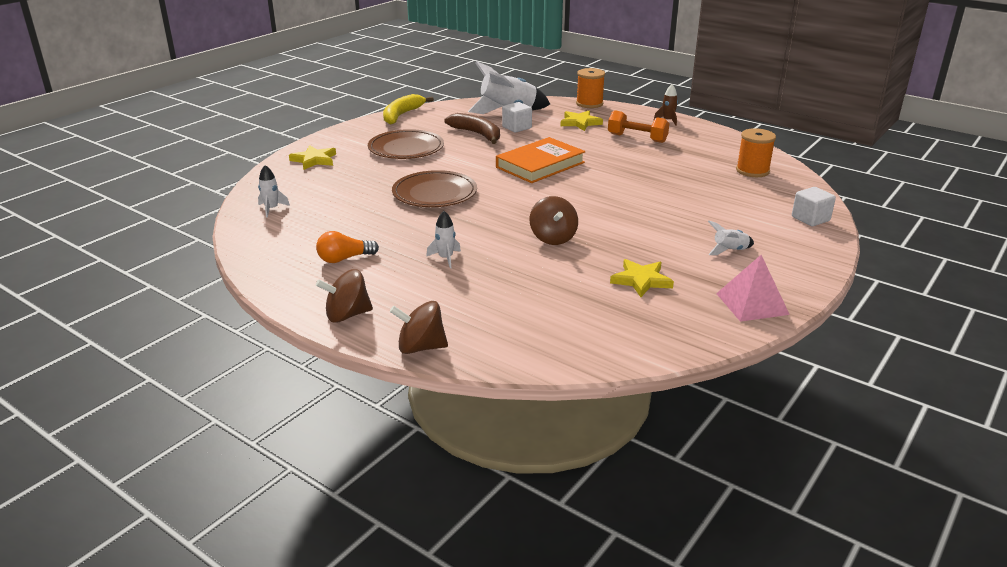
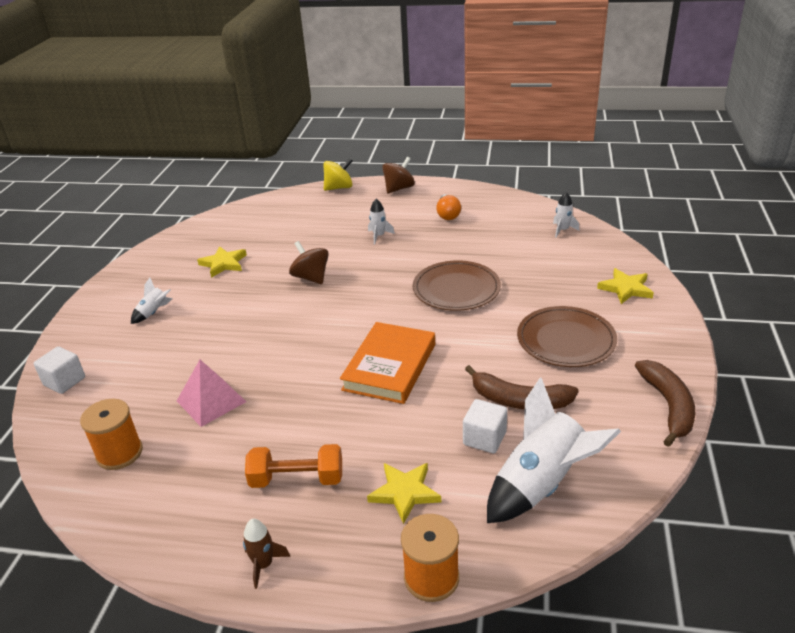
camera: 155 degrees right, 5 degrees up
orange light bulb [316,231,379,263] -> orange light bulb turned 135 degrees clockwise [436,194,461,220]
yellow banana [383,94,434,125] -> brown banana [635,360,695,447]
brown spinning top [390,301,448,354] -> yellow spinning top [323,158,353,191]
pink pyramid [716,255,790,322] -> pink pyramid moved to [177,360,246,427]

